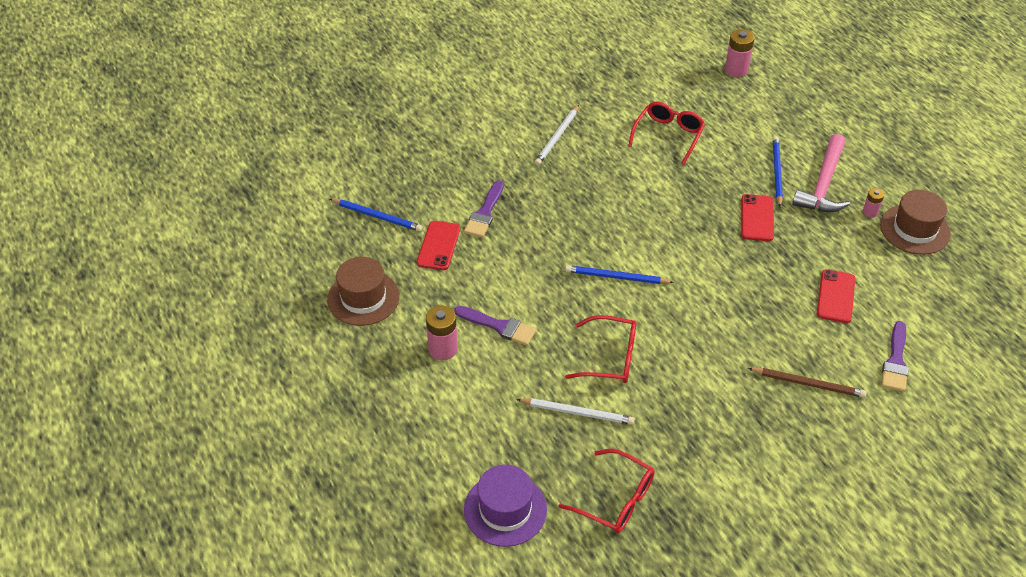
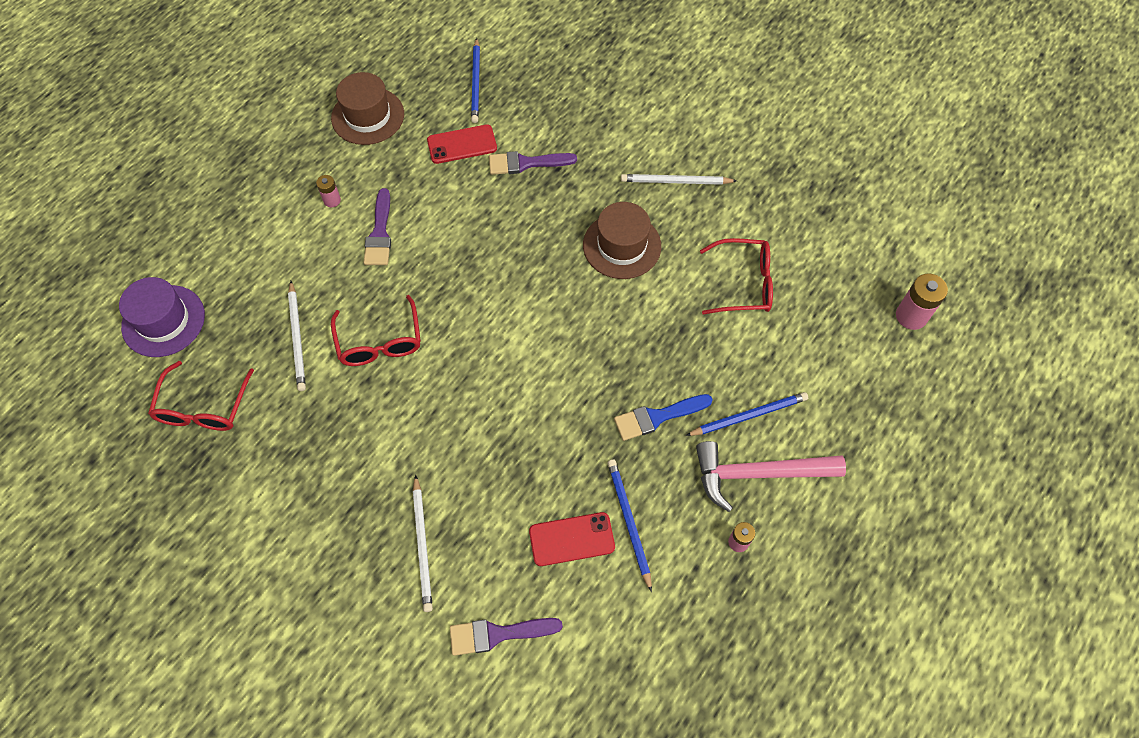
camera: 65 degrees right, 15 degrees up
pink battery [426,306,458,360] -> pink battery [316,175,341,207], size x0.58
blue pencil [565,265,674,284] -> blue pencil moved to [608,459,652,592]
red phone [741,194,774,241] -> blue brush [614,394,713,441]
brown pencil [748,368,867,398] -> white pencil [413,475,433,612]
brown hat [880,190,951,255] -> brown hat moved to [583,202,661,279]

